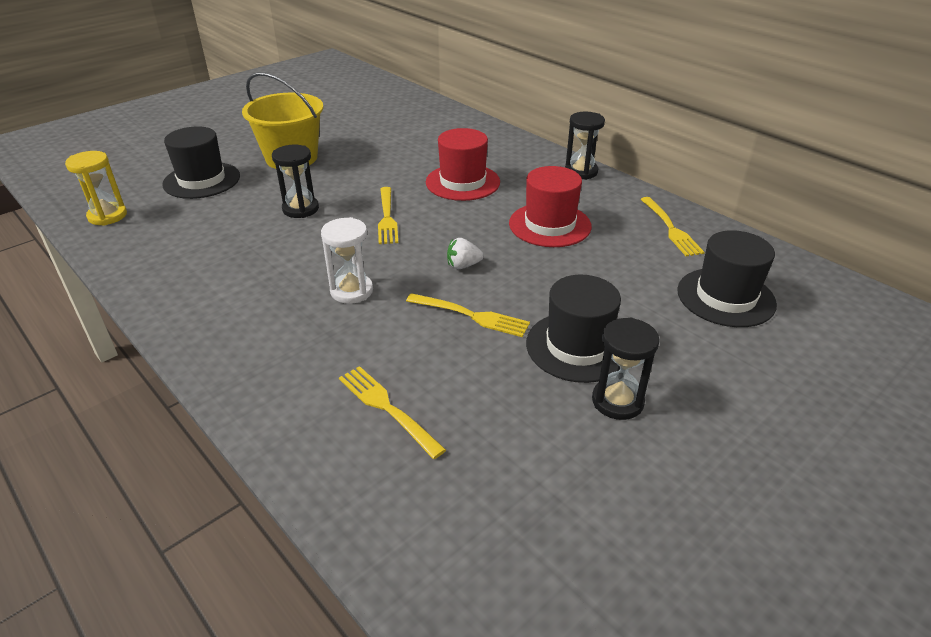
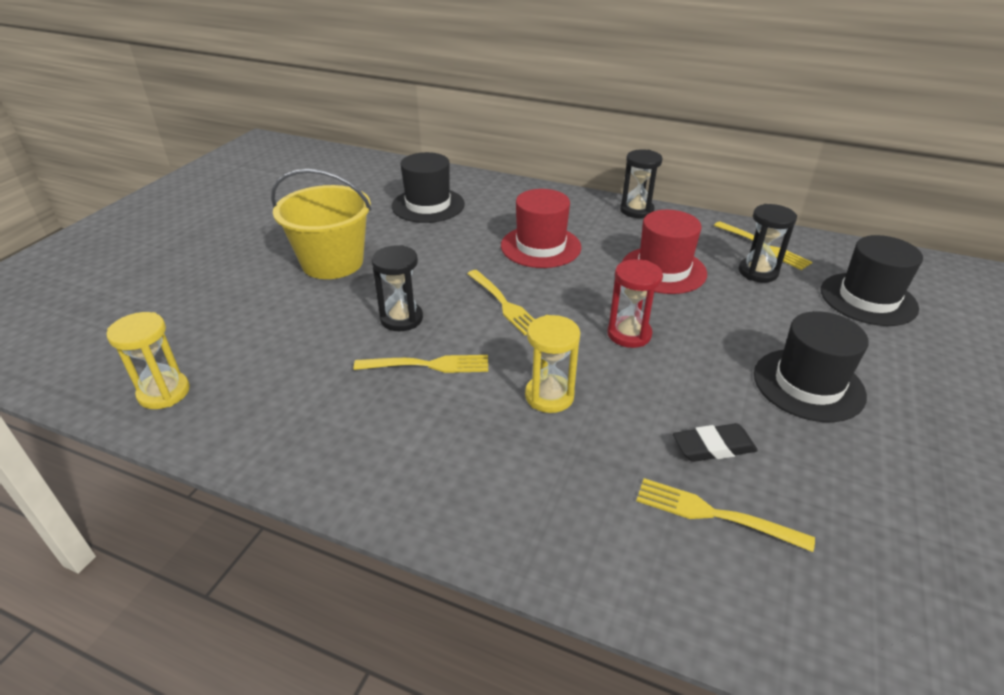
camera: 25 degrees left, 0 degrees up
black hat [163,126,240,199] -> black hat moved to [392,152,465,223]
white hourglass [321,217,373,304] -> yellow hourglass [525,315,580,413]
yellow fork [406,293,530,337] -> yellow fork moved to [354,355,488,373]
white strawberry [447,238,484,269] -> red hourglass [607,259,663,348]
black hourglass [592,317,660,420] -> black hourglass moved to [739,204,797,283]
none -> black eraser [673,423,758,462]

